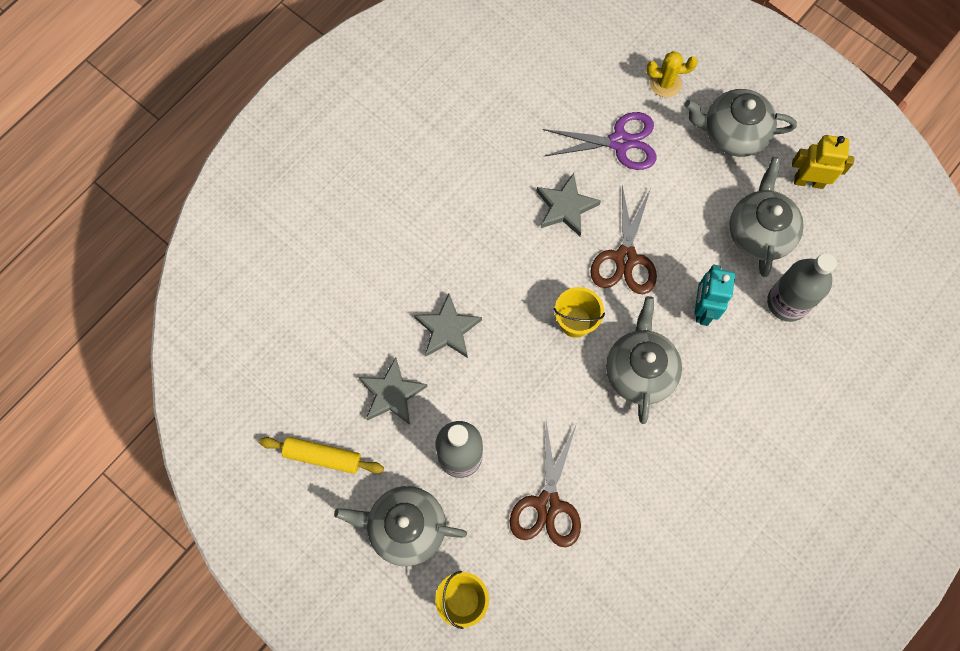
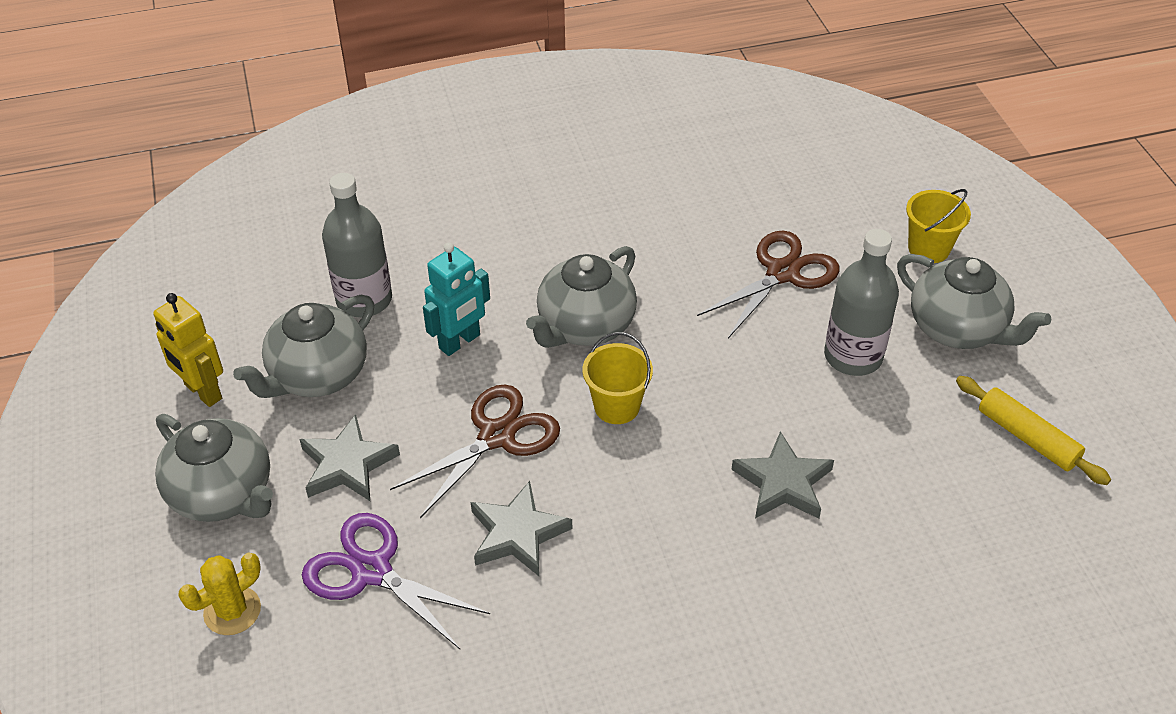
camera: 145 degrees left, 25 degrees down
grey star [359,357,428,425] -> grey star moved to [299,414,400,501]
yellow cactus [646,51,698,97] -> yellow cactus turned 75 degrees counterclockwise [178,552,261,635]

